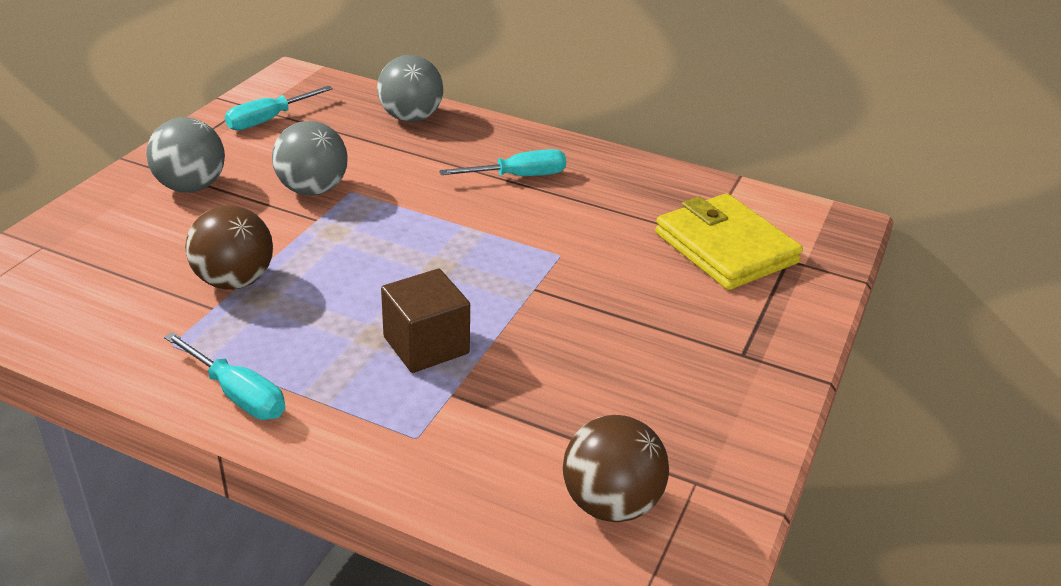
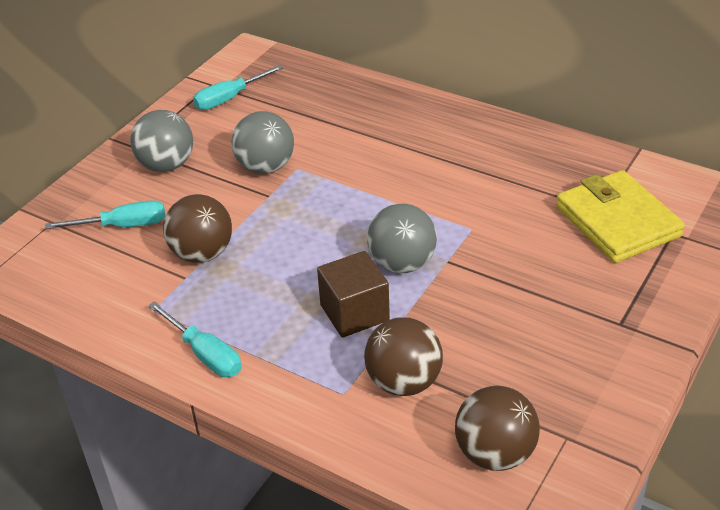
camera: 10 degrees right, 5 degrees up
grey ball [377,55,443,122] -> grey ball moved to [367,203,437,273]
turquoise screwdriver [439,149,566,176] -> turquoise screwdriver moved to [45,200,165,229]
none -> brown ball [364,317,443,396]

